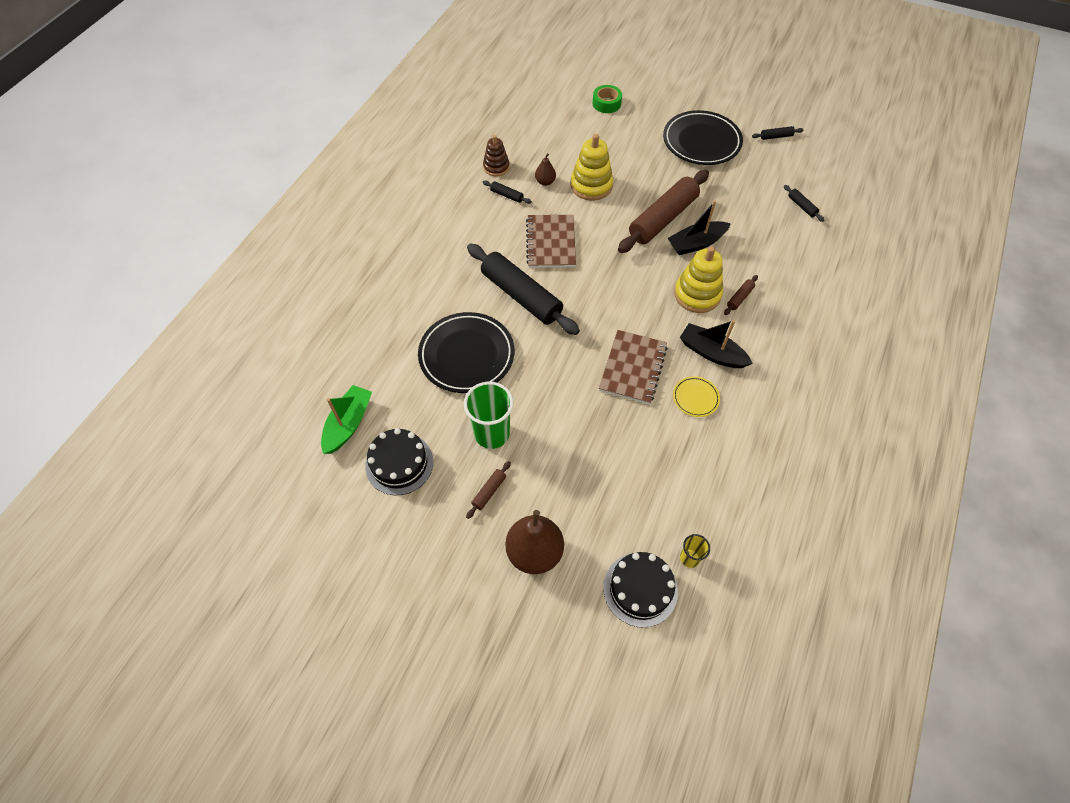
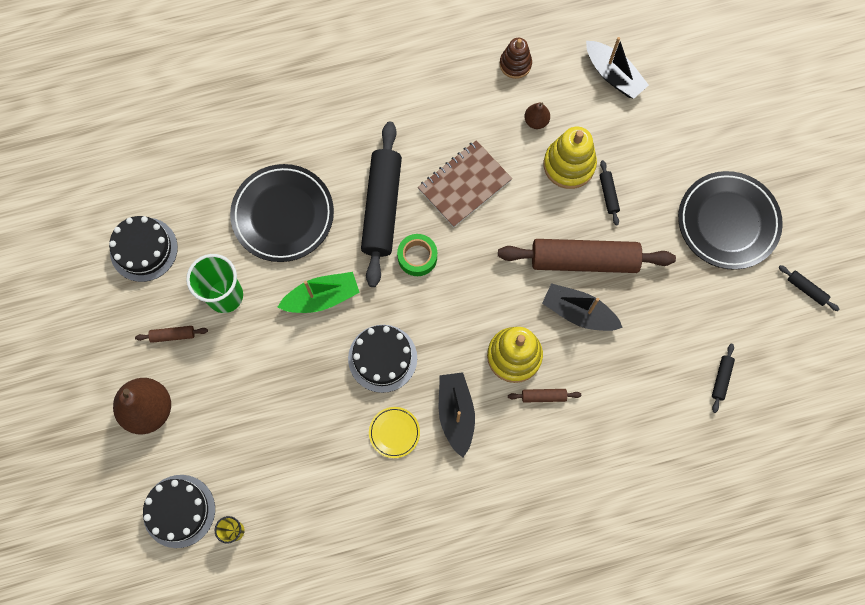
camera: 50 degrees right, 15 degrees up
green boat [321,385,372,454] -> green boat moved to [278,272,360,313]
black rolling pin [483,181,532,204] -> black rolling pin moved to [600,160,620,226]
green tape [592,85,622,113] -> green tape moved to [397,234,437,276]
brown notebook [599,330,668,404] -> black cake [348,325,417,393]
none -> black boat [586,37,649,99]

